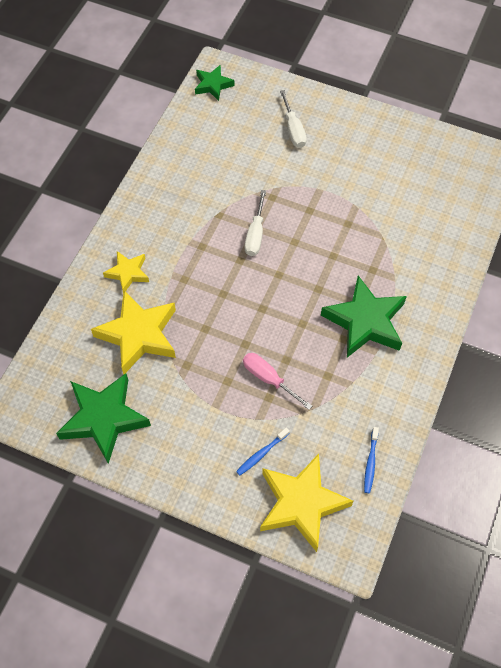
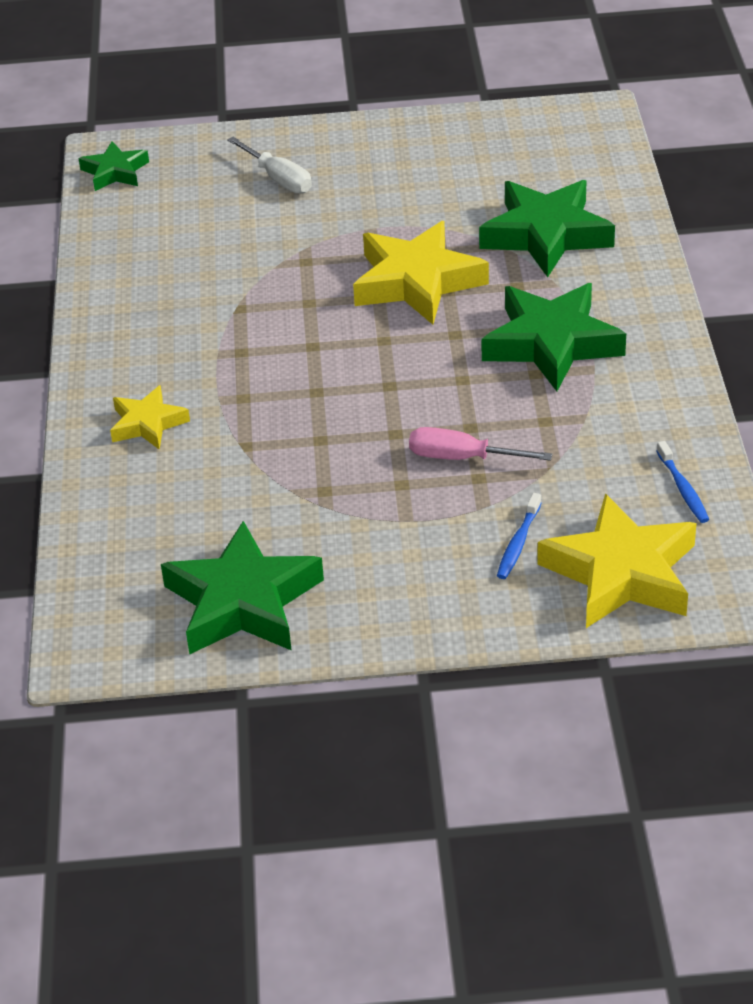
camera: 25 degrees left, 20 degrees down
yellow star [91,290,176,374] -> yellow star moved to [353,221,489,325]
white screwdriver [245,190,266,256] -> none
none -> green star [479,180,615,277]

